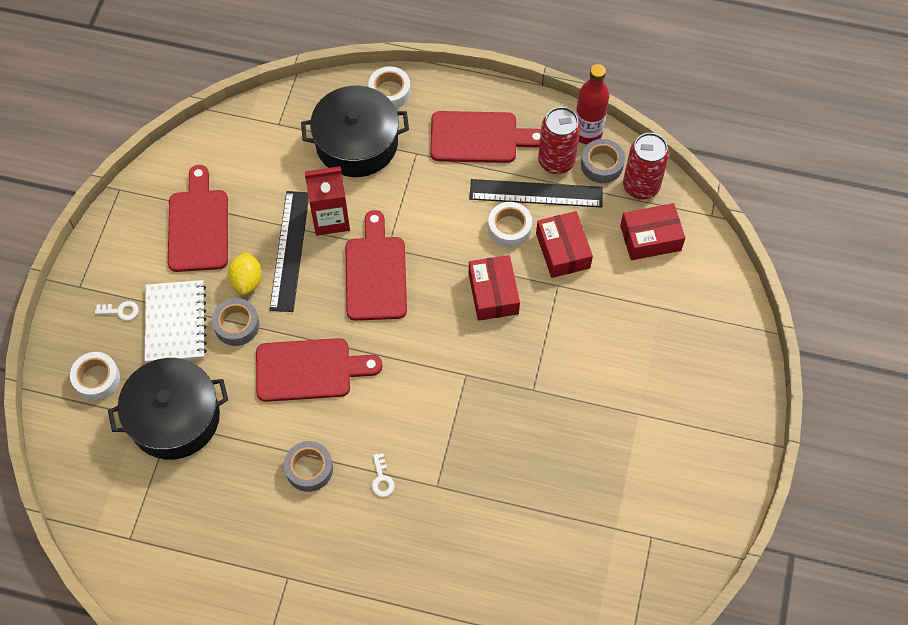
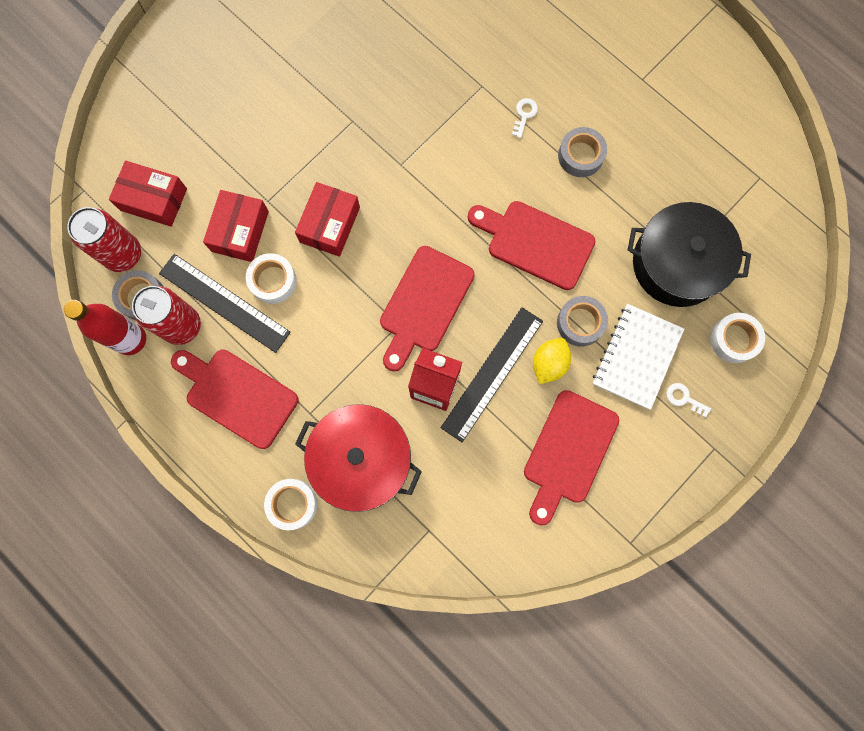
camera: 150 degrees left, 15 degrees up
black pot [301,86,409,177] -> red pot [295,404,422,512]

